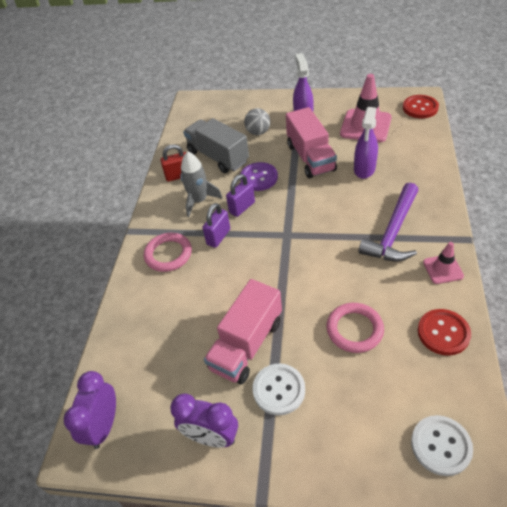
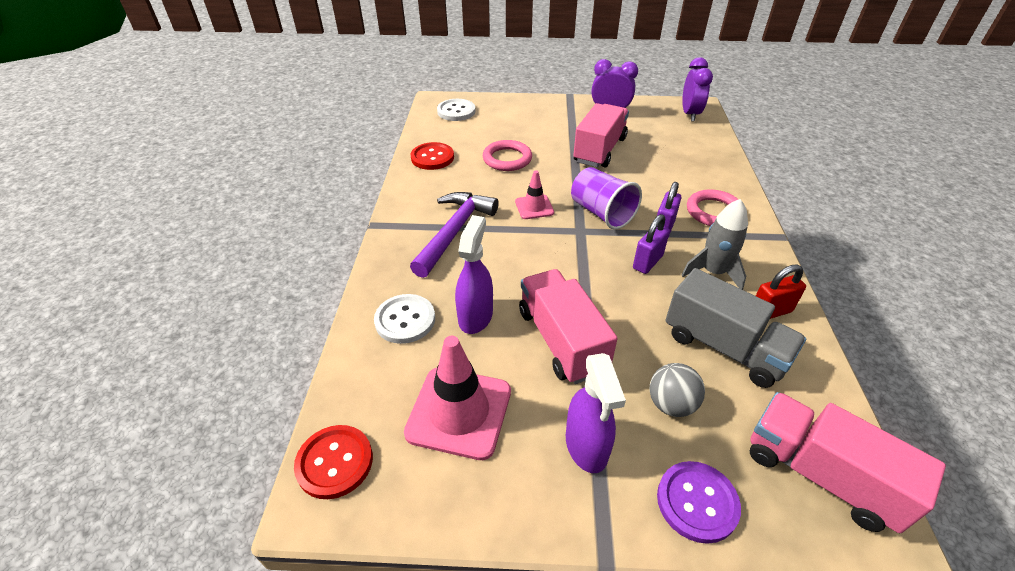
camera: 170 degrees right, 5 degrees down
purple button [240,162,278,191] -> purple button moved to [657,461,741,544]
white button [253,364,305,415] -> white button moved to [374,294,435,344]
pink traffic cone [423,242,464,284] -> pink traffic cone moved to [515,170,554,219]
none -> purple cup [571,167,642,230]
none -> pink truck [750,392,946,533]

